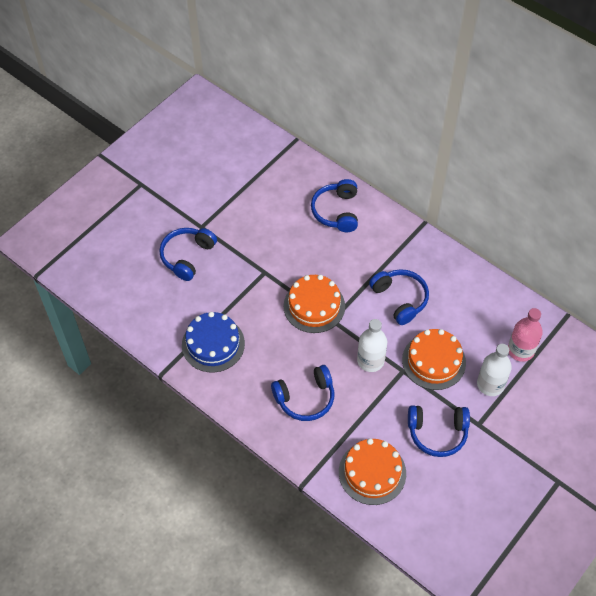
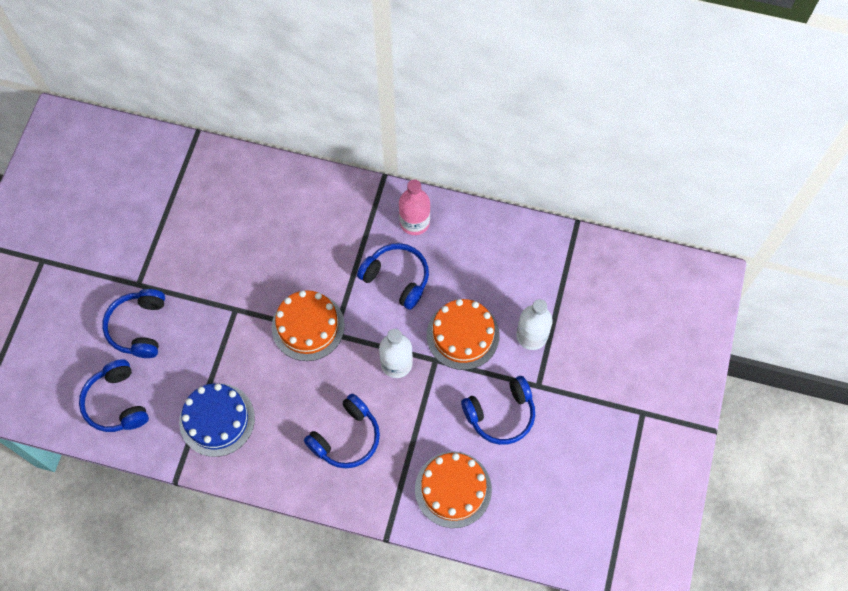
camera: 25 degrees left, 10 degrees up
blue headphones [311,179,358,232] -> blue headphones moved to [79,359,149,432]
pink bottle [508,308,543,362] -> pink bottle moved to [399,179,430,235]

